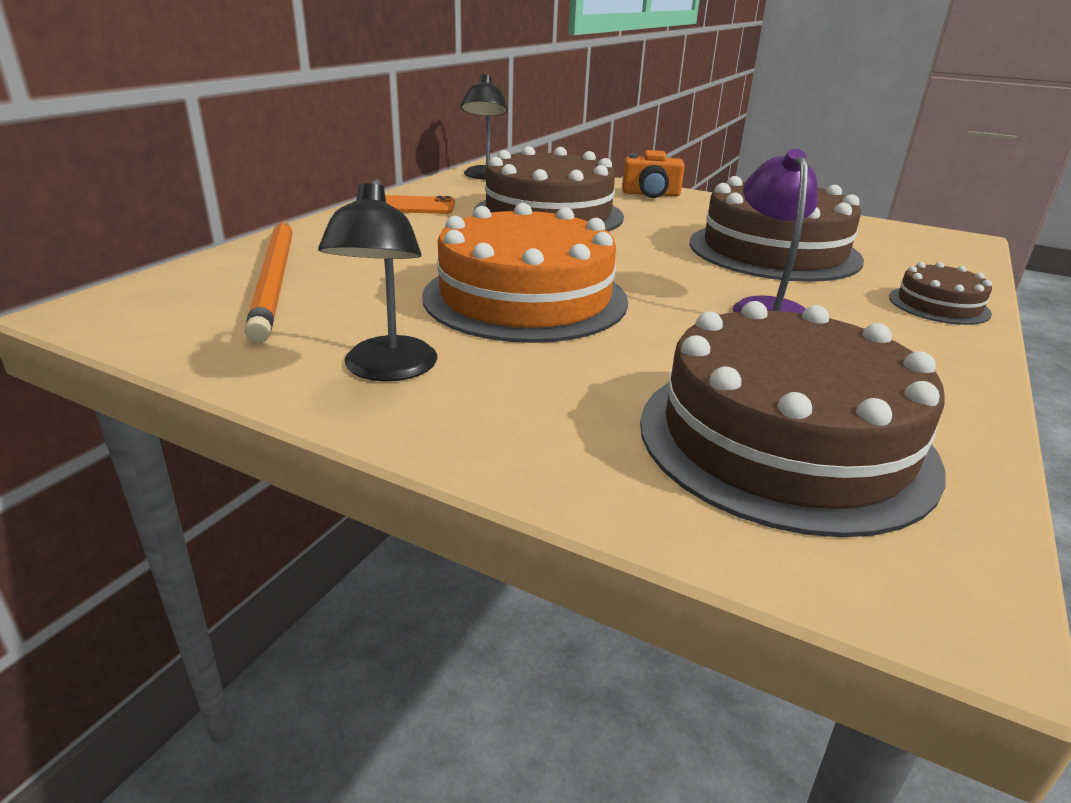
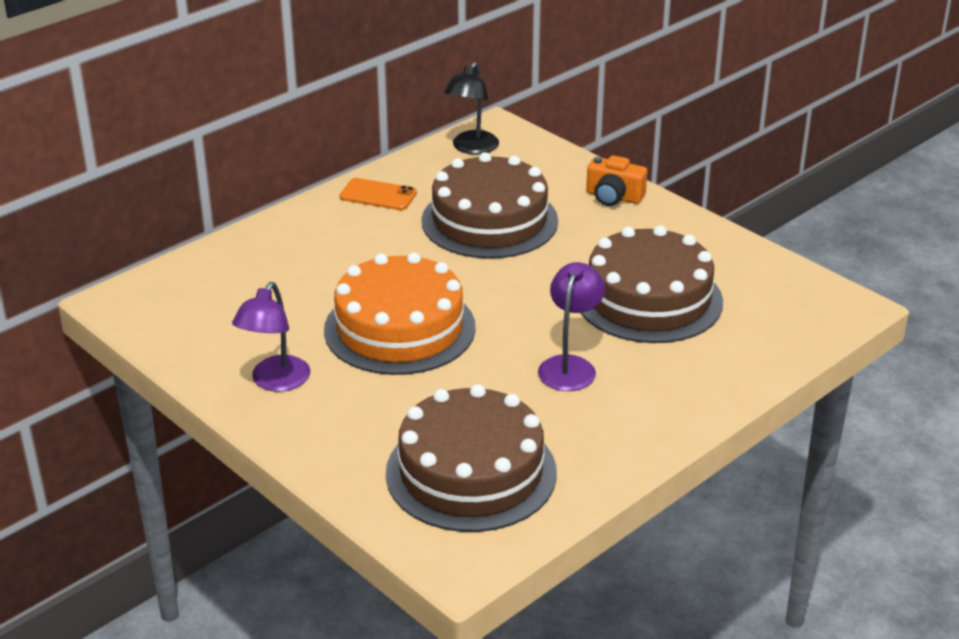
camera: 20 degrees right, 5 degrees up
orange pencil [245,221,292,343] -> none
black lamp [318,179,437,381] -> purple lamp [232,282,310,392]
brown cake [889,262,992,325] -> none

